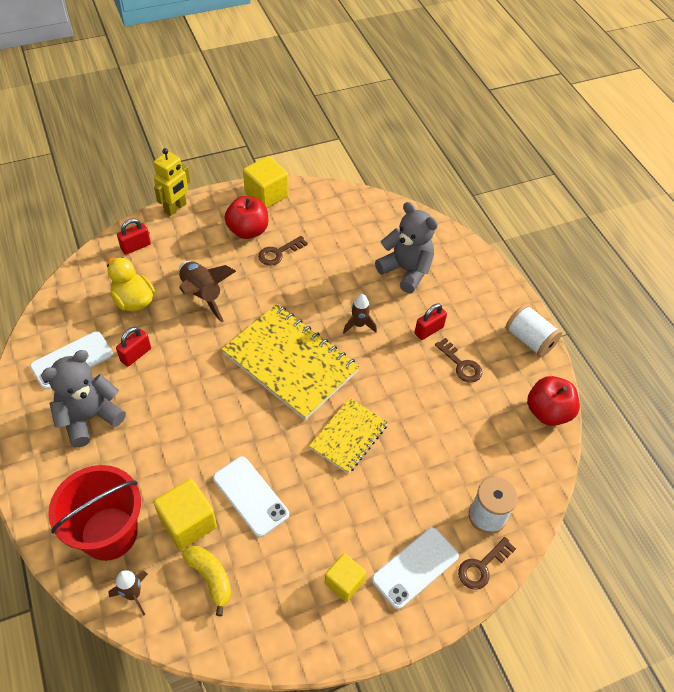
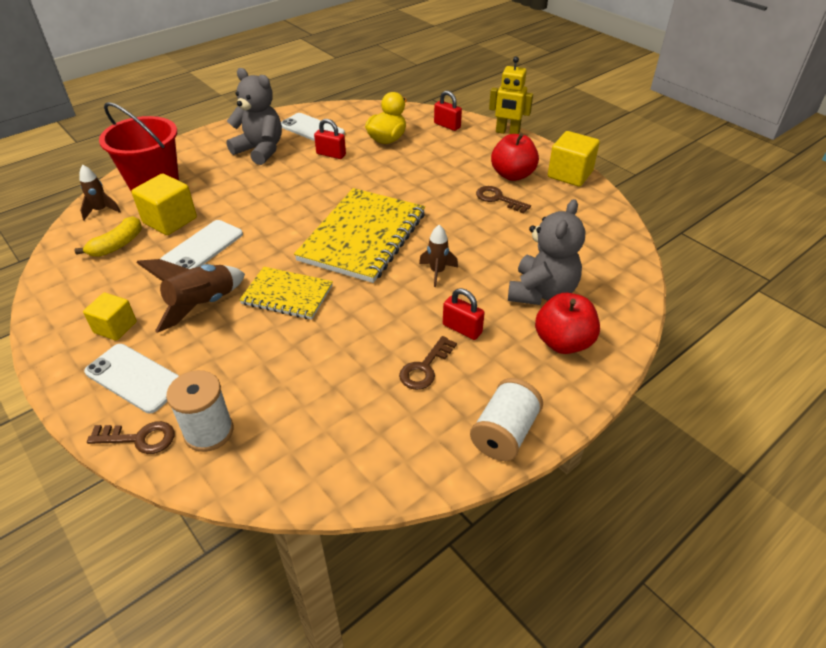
camera: 75 degrees right, 10 degrees down
brown rocket [179,261,236,322] -> brown rocket moved to [137,259,245,333]
brown key [458,537,516,590] -> brown key turned 150 degrees clockwise [87,421,175,454]
red apple [527,376,580,426] -> red apple moved to [535,293,600,354]

